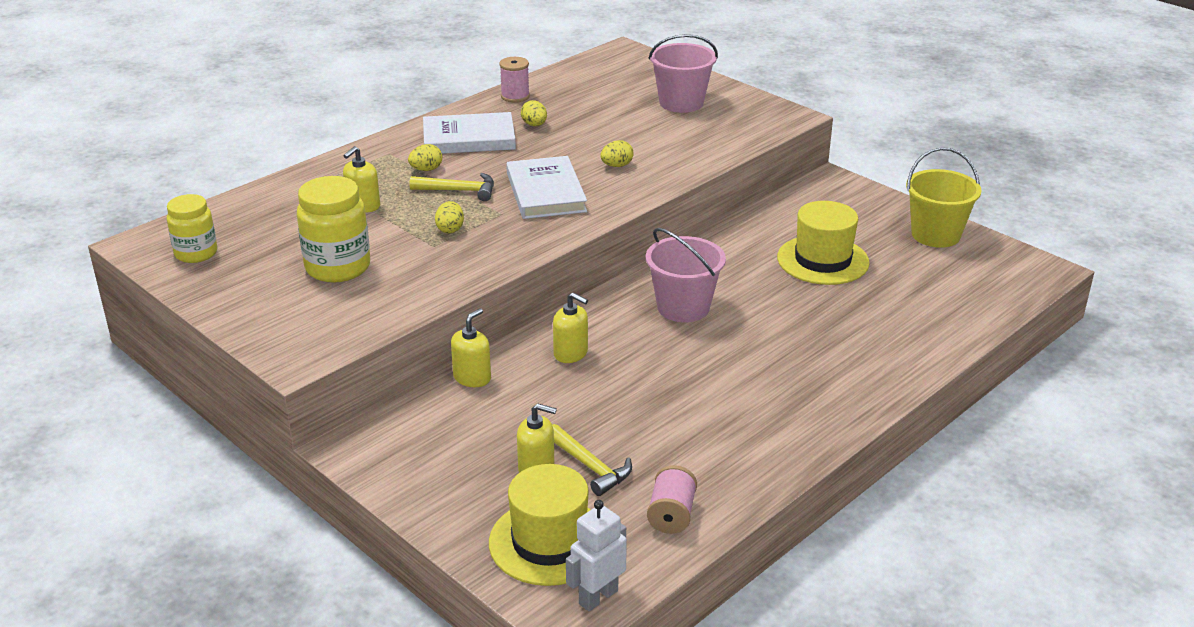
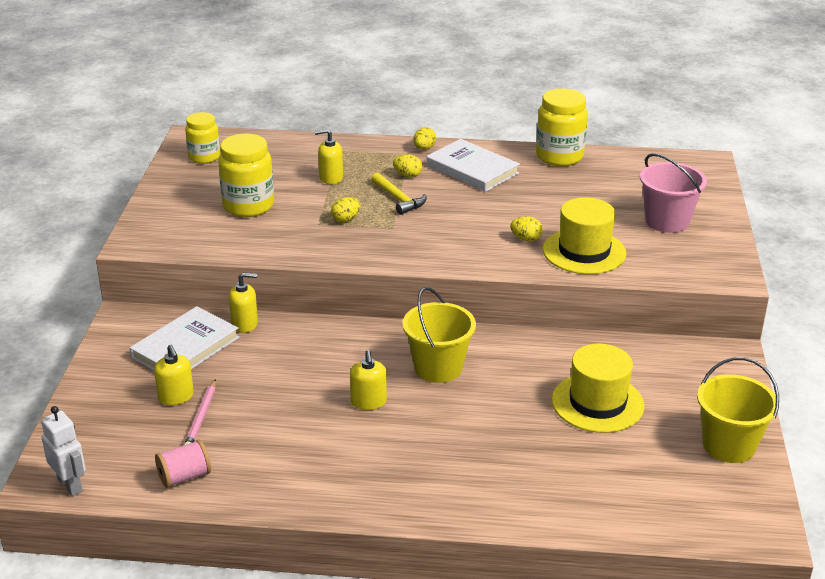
camera: 50 degrees right, 0 degrees up
yellow hat [489,464,591,586] -> yellow hat moved to [543,197,626,274]
pink spool [499,57,530,103] -> yellow jar [536,88,588,166]
white book [506,156,587,219] -> white book moved to [130,306,239,370]
yellow egg [521,100,547,126] -> yellow egg moved to [413,127,436,150]
yellow hammer [552,424,632,496] -> pink pencil [184,379,216,445]
yellow soap dispenser [553,293,588,363] -> yellow soap dispenser moved to [350,350,387,410]
white robot [566,500,627,611] -> white robot turned 45 degrees clockwise [41,406,86,496]
pink bucket [646,228,726,322] -> yellow bucket [402,287,476,383]

